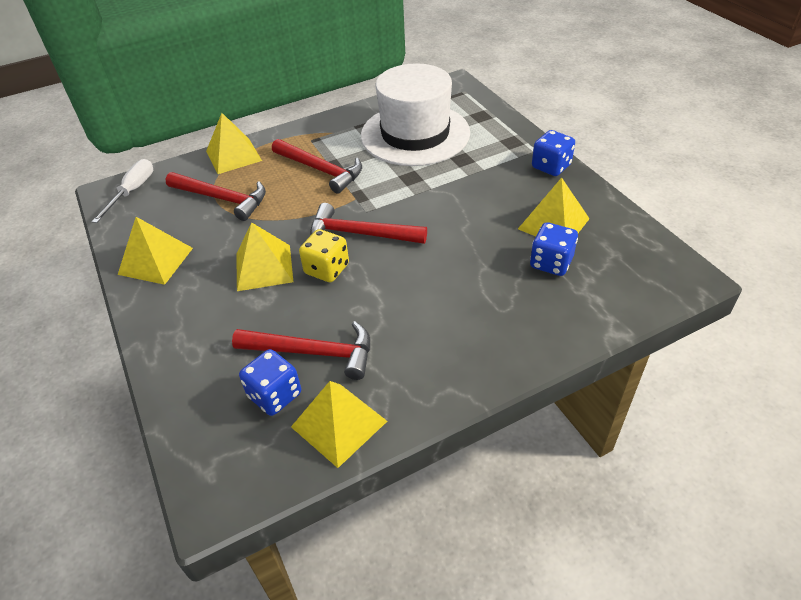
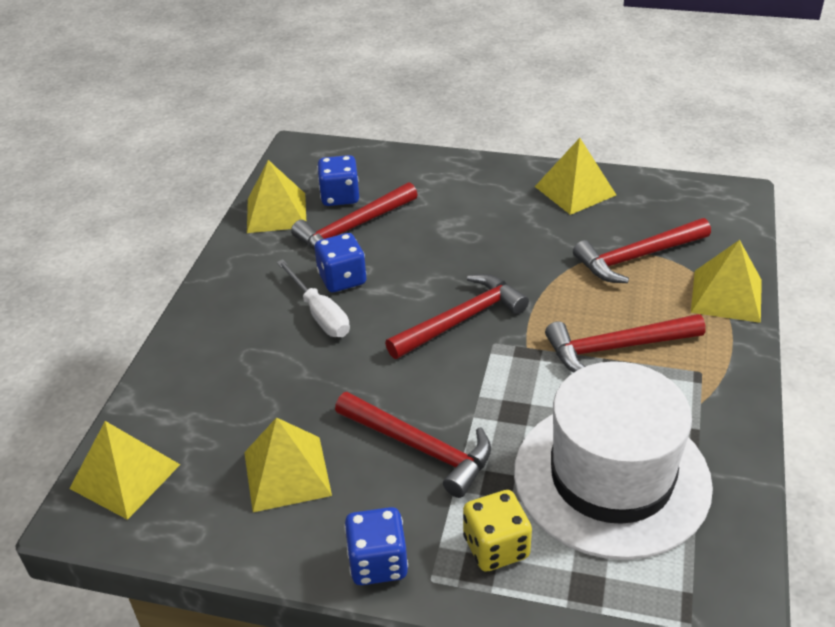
camera: 130 degrees right, 5 degrees down
white screwdriver [91,159,153,223] -> white screwdriver moved to [277,259,350,337]
yellow pyramid [236,222,293,291] -> yellow pyramid moved to [69,421,180,520]
yellow dice [299,229,349,282] -> yellow dice moved to [463,490,532,572]
blue dice [530,222,578,276] -> blue dice moved to [315,233,366,292]
none -> red hammer [335,392,491,498]

